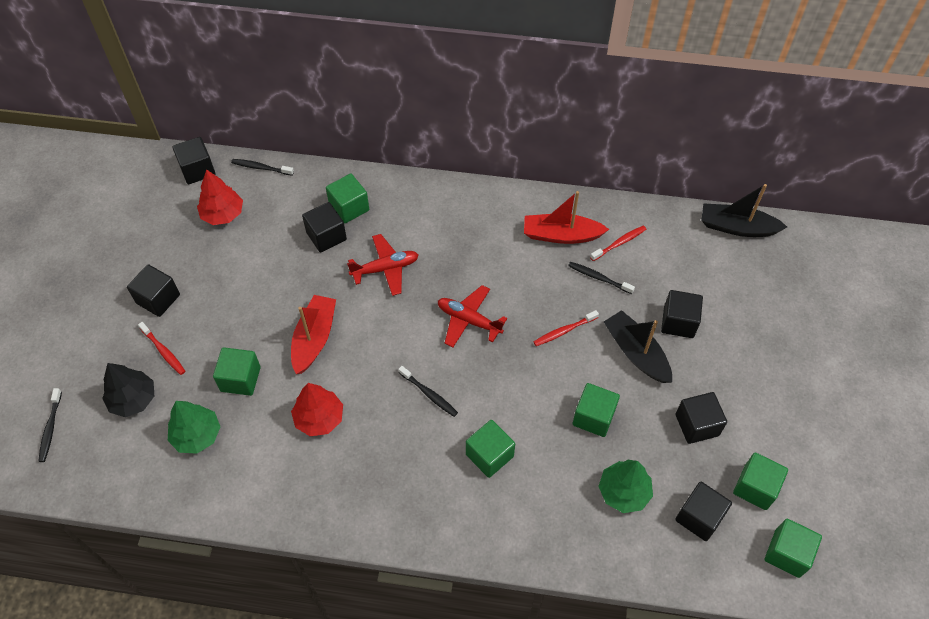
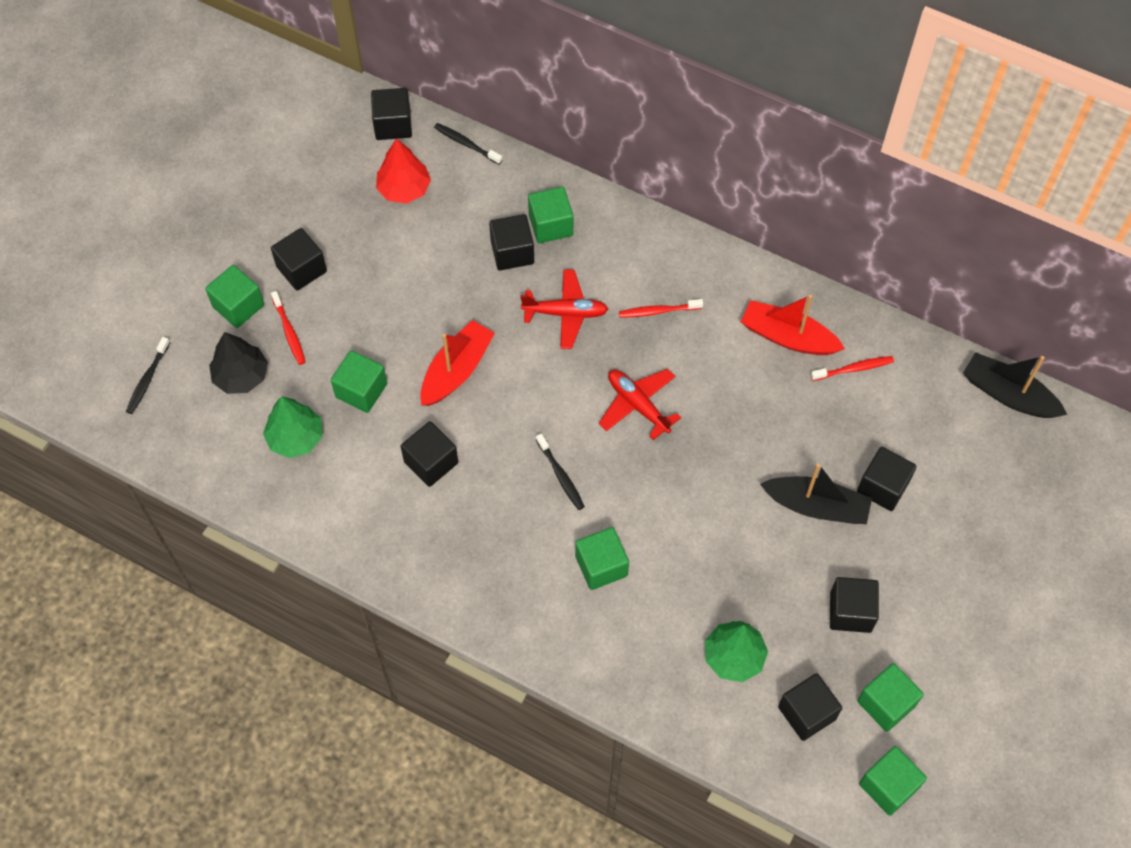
camera: 20 degrees right, 5 degrees up
red tree [291,383,343,436] -> black cube [401,421,458,487]
red toothbrush [533,310,599,346] -> red toothbrush moved to [619,299,703,318]
black toothbrush [568,262,635,294] -> none
green cube [573,383,620,437] -> green cube moved to [205,265,264,328]
black boat [604,310,672,383] -> black boat turned 120 degrees clockwise [760,463,872,524]

